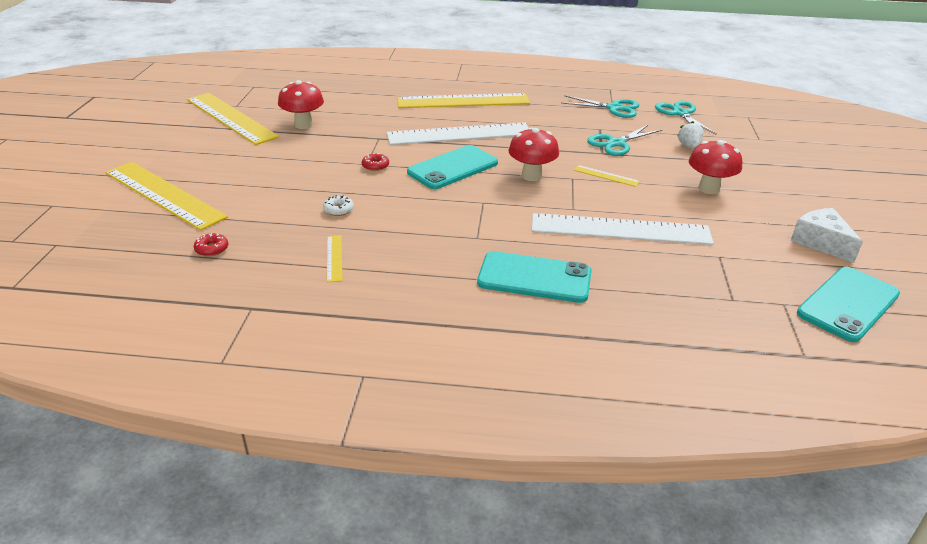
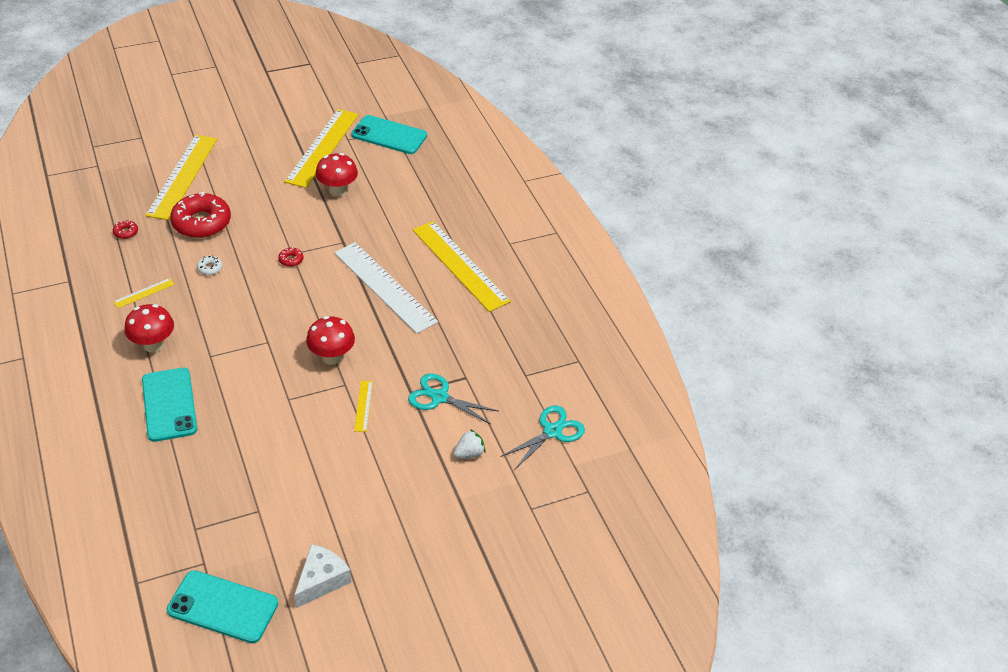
camera: 60 degrees right, 10 degrees up
turquoise phone [407,145,498,189] -> turquoise phone moved to [351,115,427,154]
white ruler [532,213,714,245] -> none
turquoise scissors [561,96,639,118] -> none
red mushroom [689,140,742,194] -> red mushroom moved to [124,304,174,352]
none -> red donut [170,192,231,238]

